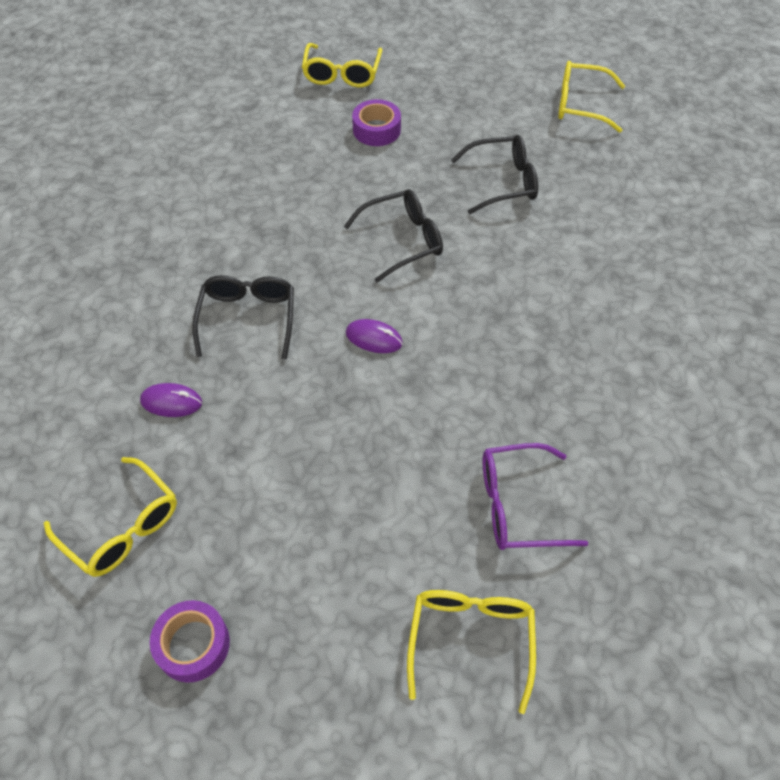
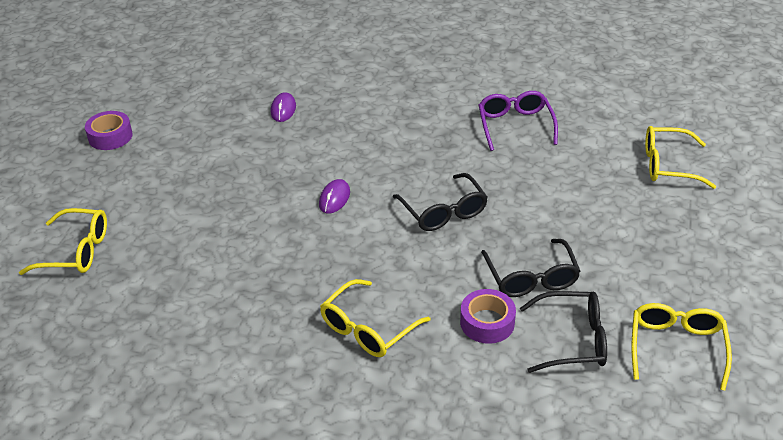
camera: 90 degrees right, 15 degrees down
yellow glasses [44,457,177,577] -> yellow glasses moved to [320,279,431,357]
black glasses [192,275,294,359] -> black glasses moved to [520,291,607,373]
purple tape [352,99,401,146] -> purple tape moved to [460,289,516,344]
purple glasses [483,443,588,550] -> purple glasses moved to [479,91,558,151]

